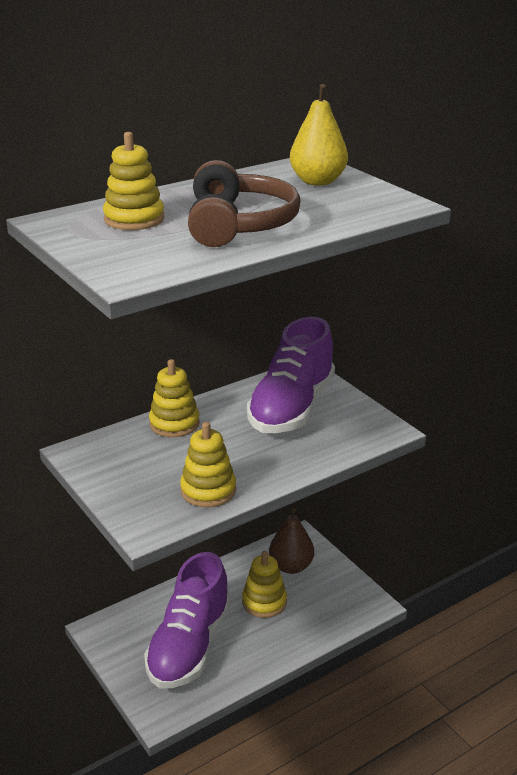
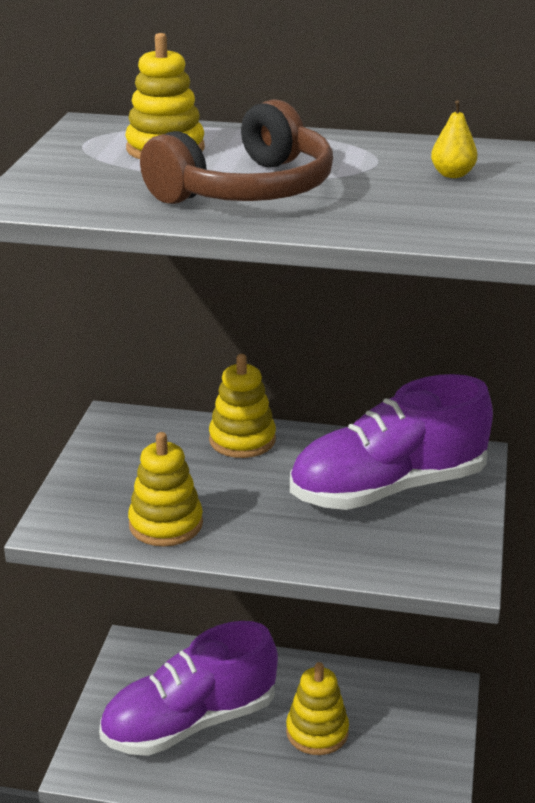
camera: 45 degrees right, 0 degrees up
brown pear [269,508,314,574] -> none
yellow pear [290,84,348,186] -> yellow pear [431,100,477,178], size x0.52

